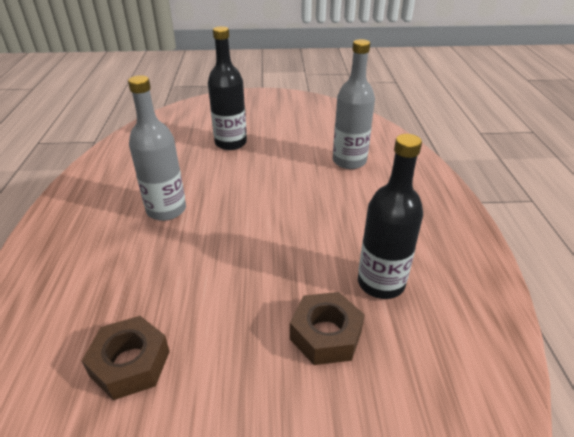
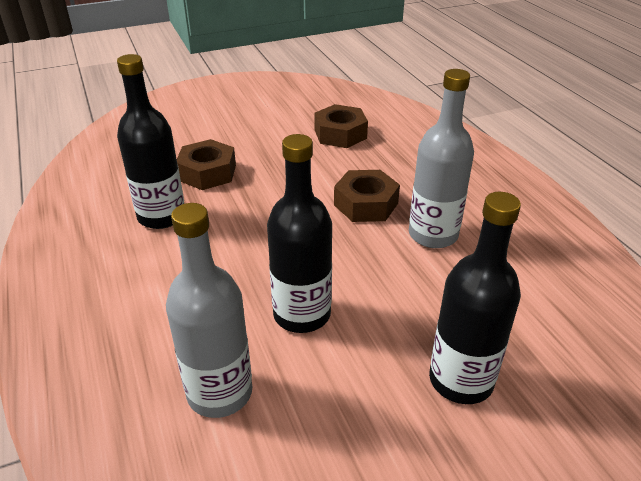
camera: 160 degrees right, 0 degrees up
none -> black bottle [267,134,332,333]
none -> brown nut [334,170,400,222]

